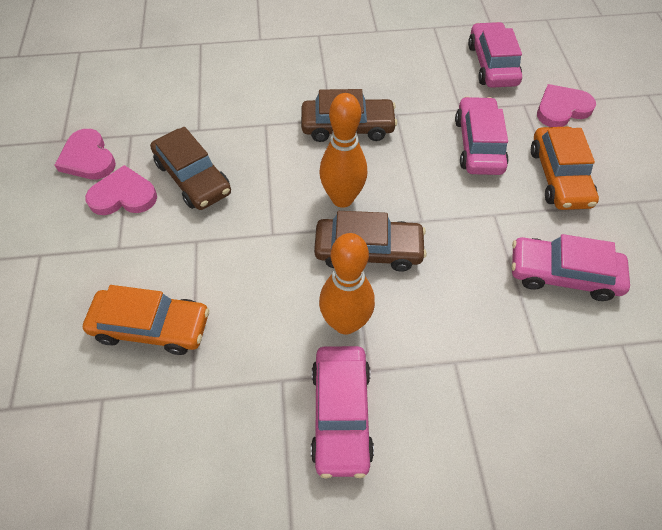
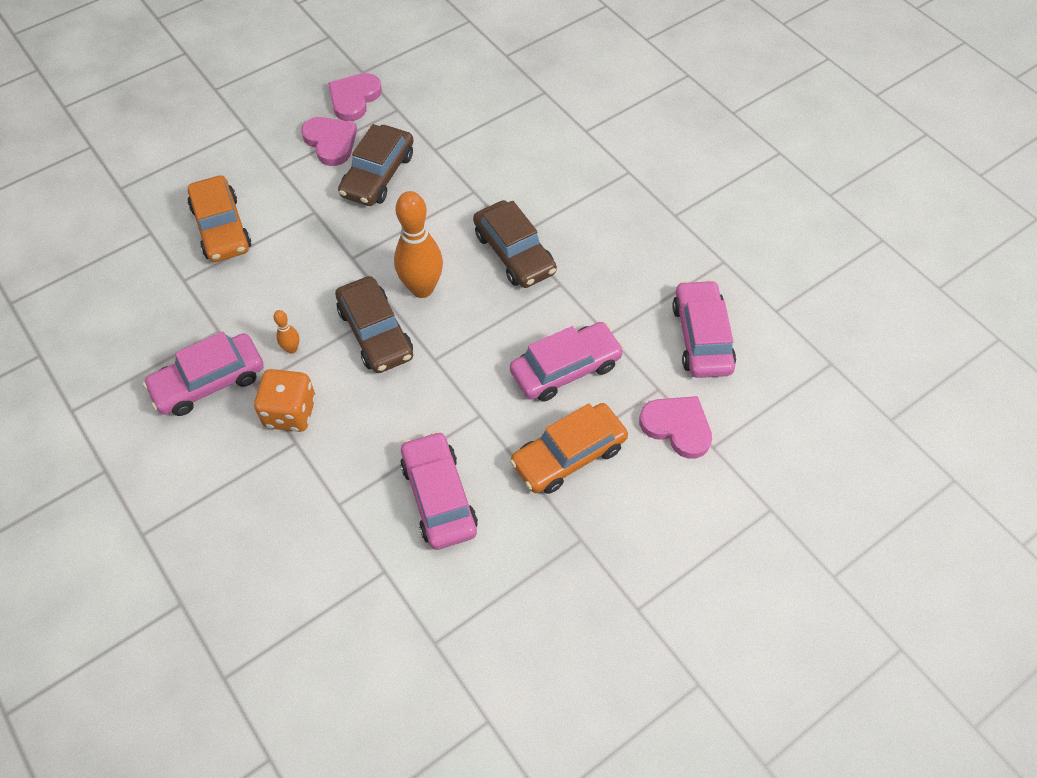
camera: 60 degrees right, 0 degrees up
orange bowling pin [319,233,375,335] -> orange bowling pin [273,310,299,354], size x0.45
pink car [468,22,522,88] -> pink car turned 60 degrees counterclockwise [672,280,736,378]
none -> orange dice [254,369,316,432]

